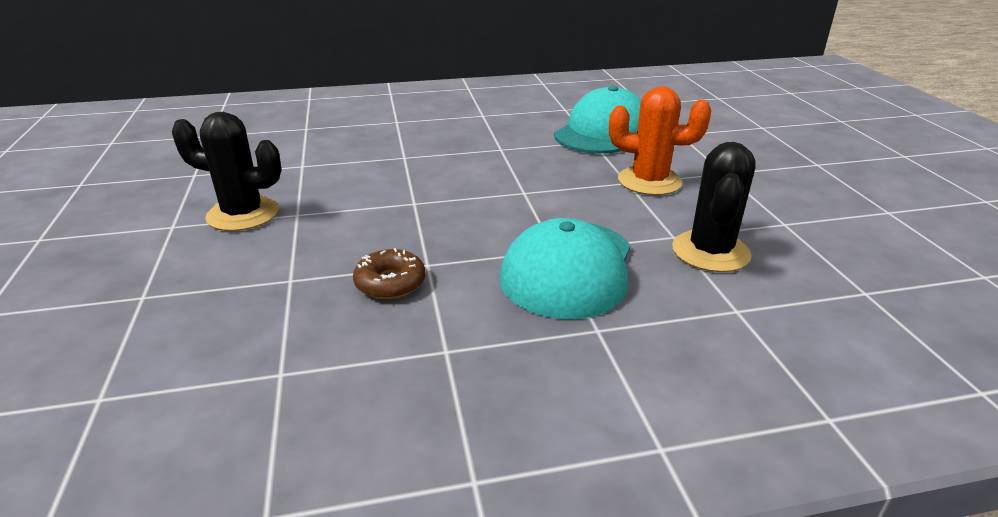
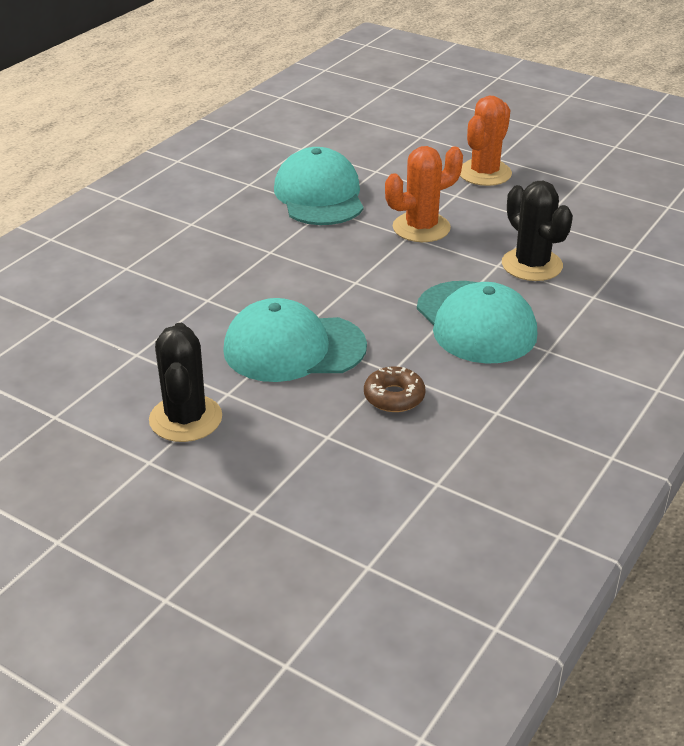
camera: 45 degrees left, 5 degrees up
black cactus [172,112,281,231] -> black cactus turned 60 degrees counterclockwise [149,323,222,442]
none -> turquoise cap [223,298,367,382]
none -> orange cactus [460,96,512,186]

